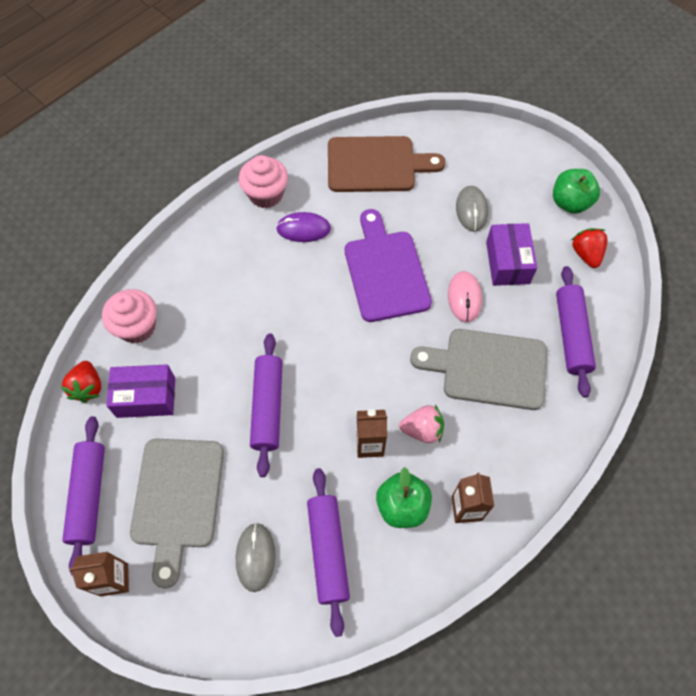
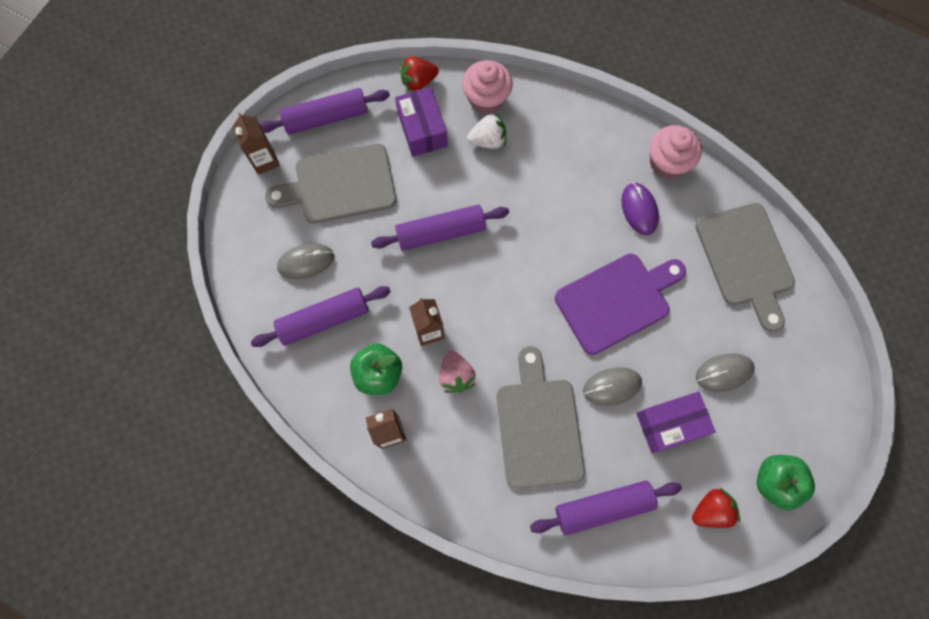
camera: 75 degrees right, 10 degrees up
brown cutting board [328,136,446,192] -> grey cutting board [695,203,795,332]
pink mouse [448,271,482,323] -> grey mouse [583,368,642,406]
none -> white strawberry [467,113,506,149]

